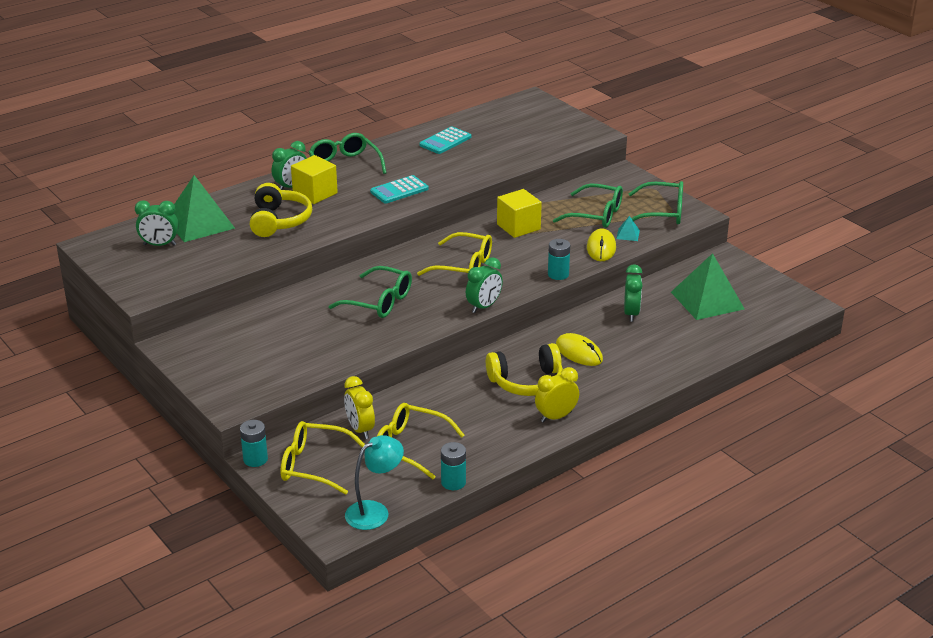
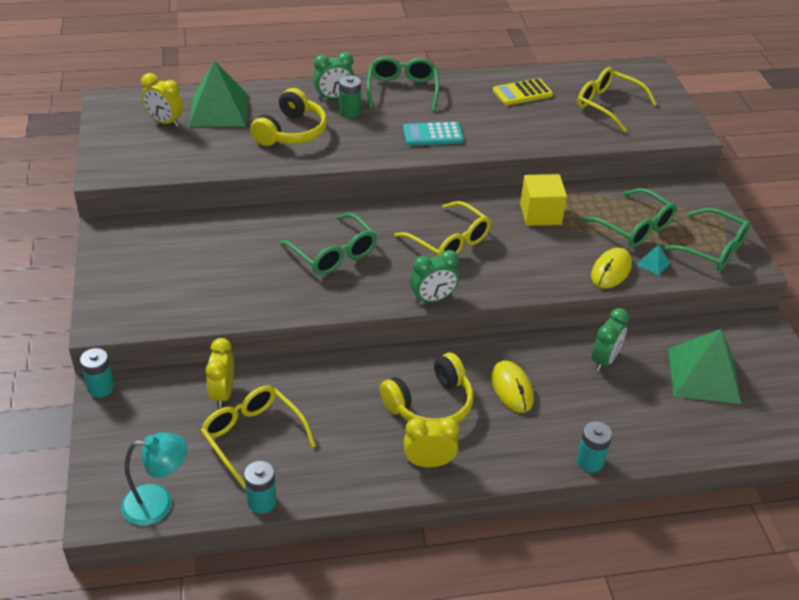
camera: 25 degrees right, 10 degrees up
green clock [135,200,179,246] -> yellow clock [141,73,183,127]
yellow glasses [281,421,365,495] -> yellow glasses moved to [577,67,657,132]
yellow cube [291,155,338,204] -> green battery [339,75,361,118]
turquoise calculator [419,126,471,154] -> yellow calculator [493,78,553,106]
yellow headphones [486,343,563,396] -> yellow headphones turned 45 degrees counterclockwise [379,353,473,423]
turquoise battery [548,239,570,280] -> turquoise battery moved to [576,422,612,472]

